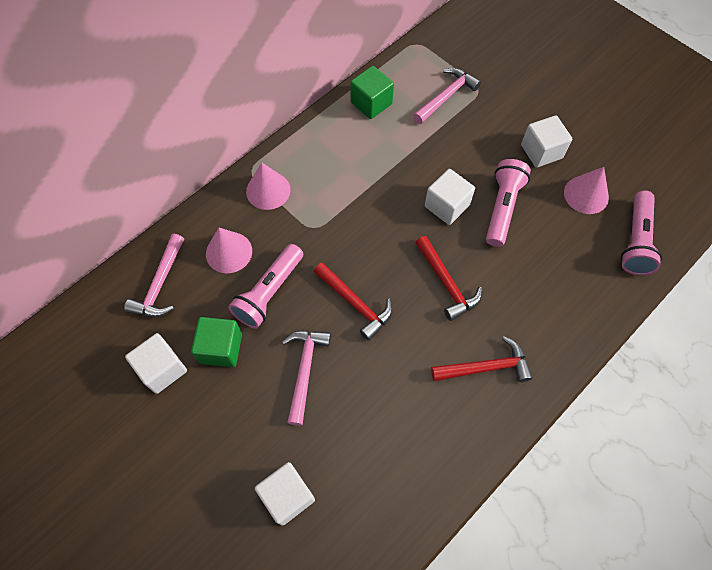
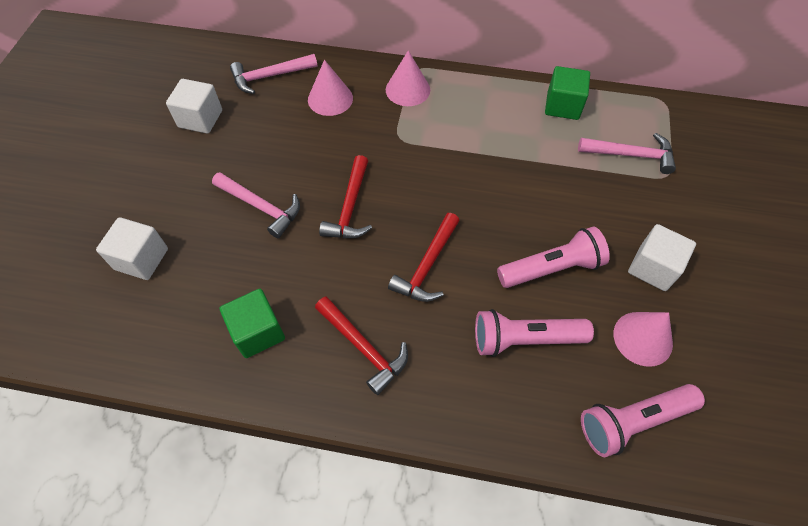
camera: 55 degrees right, 5 degrees down
green cube [191,317,242,367] -> green cube moved to [220,289,285,358]
pink flashlight [228,244,303,329] -> pink flashlight moved to [475,309,594,357]
pink hammer [282,330,331,426] -> pink hammer turned 60 degrees clockwise [212,172,300,238]
white cube [425,169,475,225] -> none

